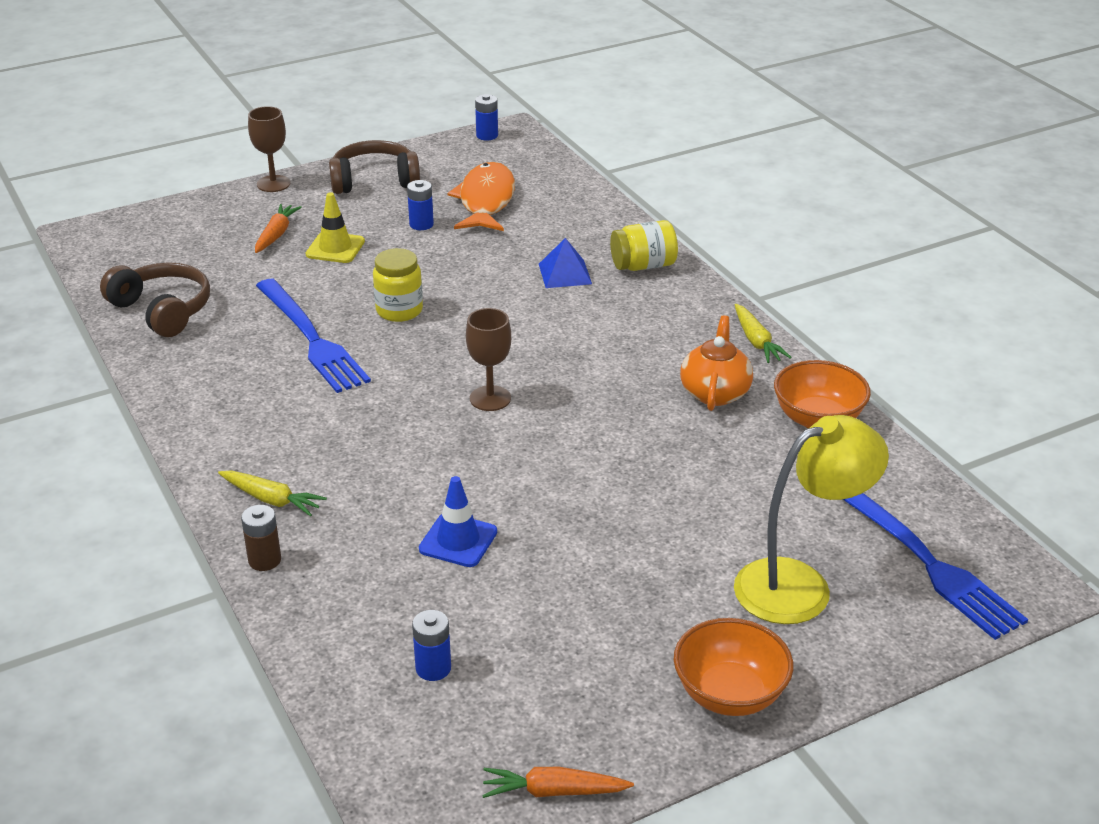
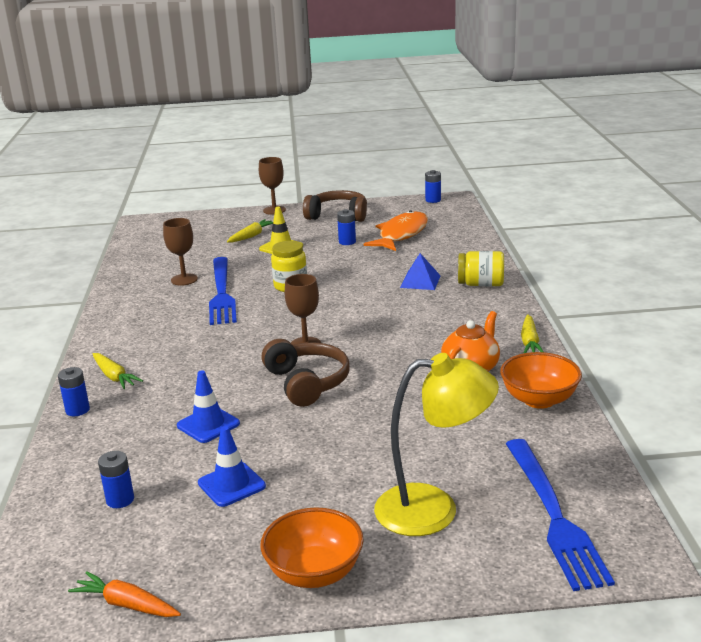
camera: 25 degrees right, 10 degrees down
brown headphones [100,262,210,337] -> brown headphones moved to [262,339,350,407]
brown battery [241,505,281,571] -> blue battery [58,367,90,416]
orange carrot [255,204,302,253] -> yellow carrot [227,219,273,242]
none -> brown goblet [163,218,198,286]
none -> blue traffic cone [198,426,266,507]

